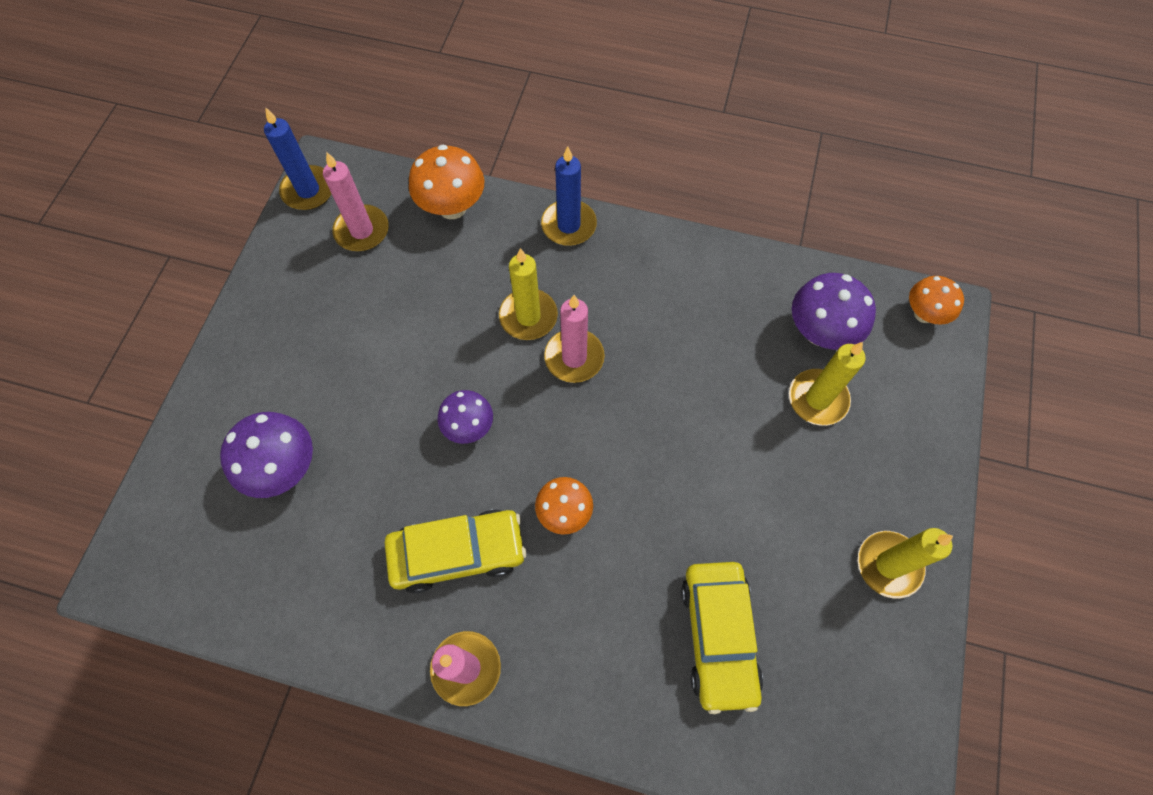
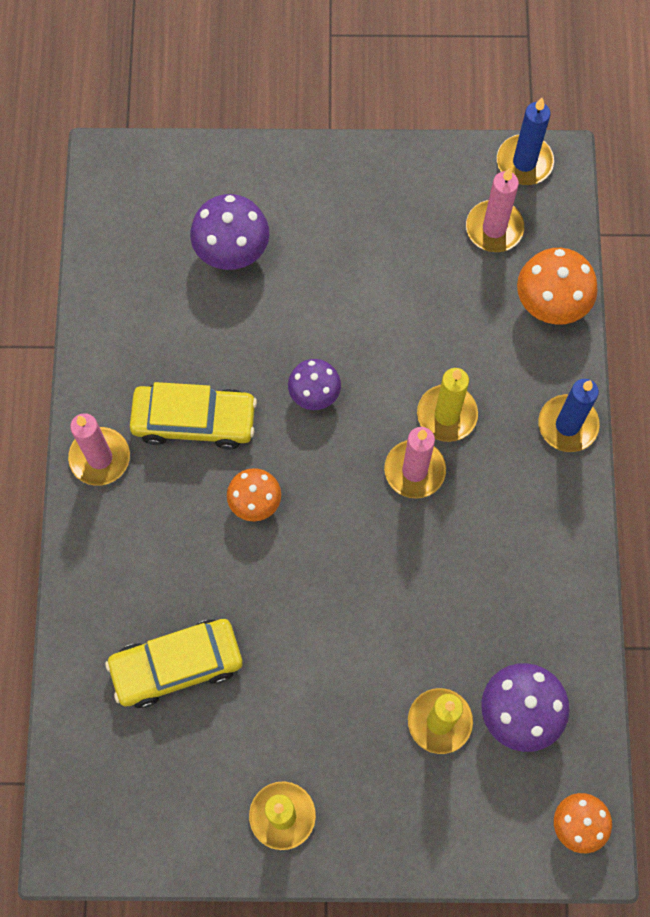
camera: 75 degrees right, 5 degrees up
yellow car [385,509,526,593] -> yellow car turned 60 degrees counterclockwise [130,382,257,450]

